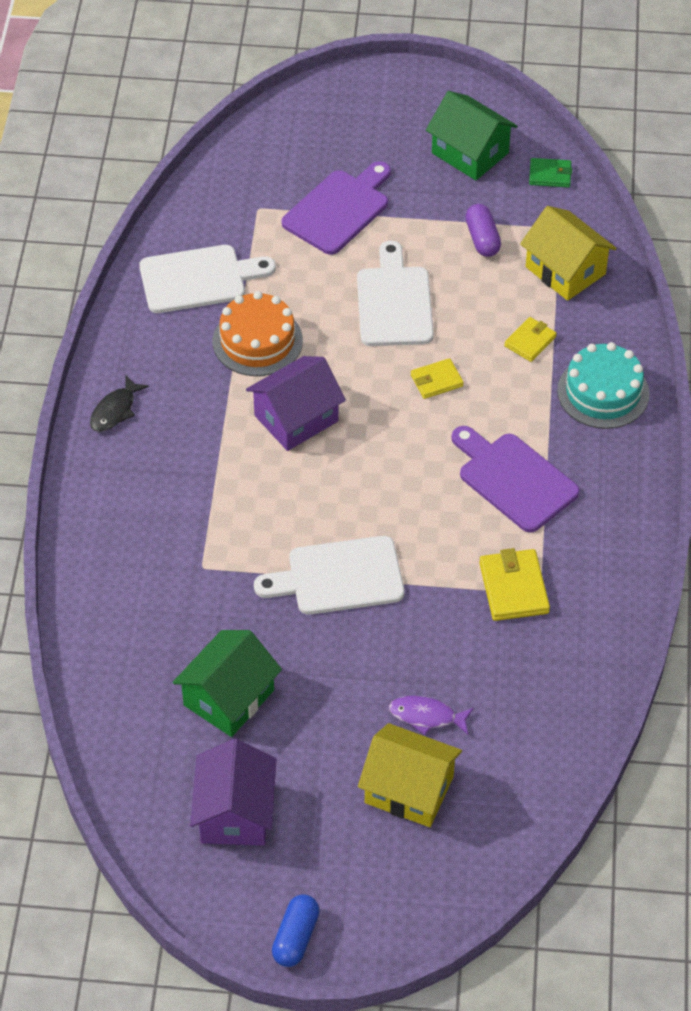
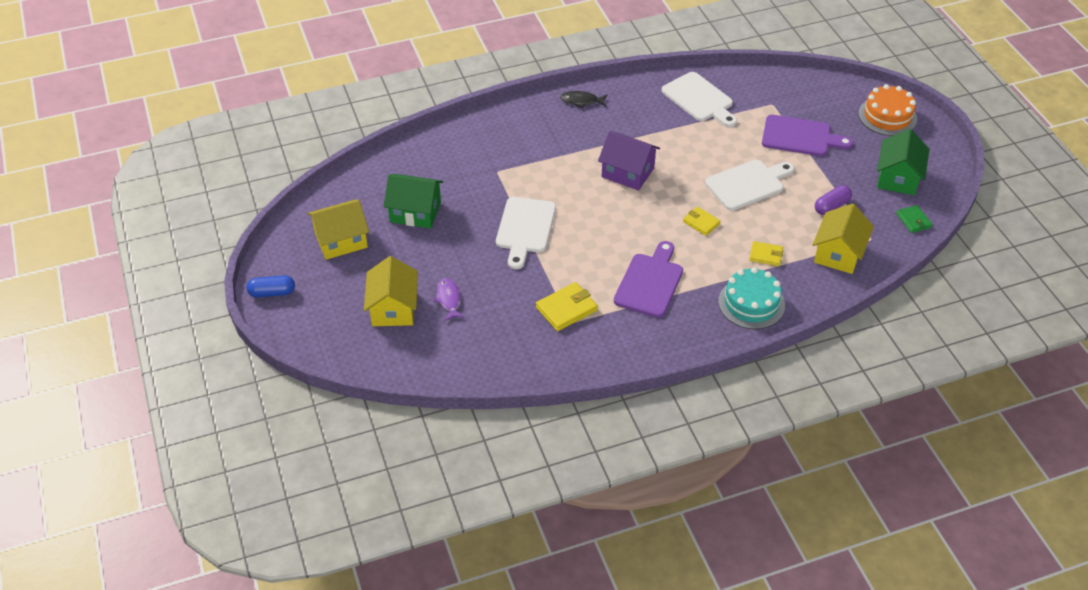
camera: 65 degrees right, 5 degrees down
purple house [190,739,277,846] -> yellow house [308,200,369,260]
orange cake [213,291,303,376] -> orange cake moved to [858,84,917,136]
white cutting board [254,536,404,615] -> white cutting board turned 135 degrees counterclockwise [496,197,556,269]

